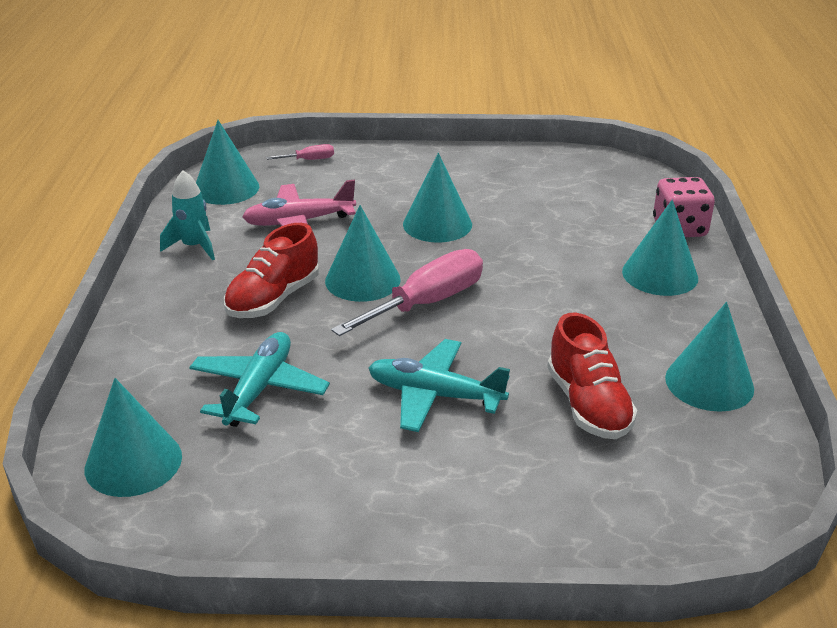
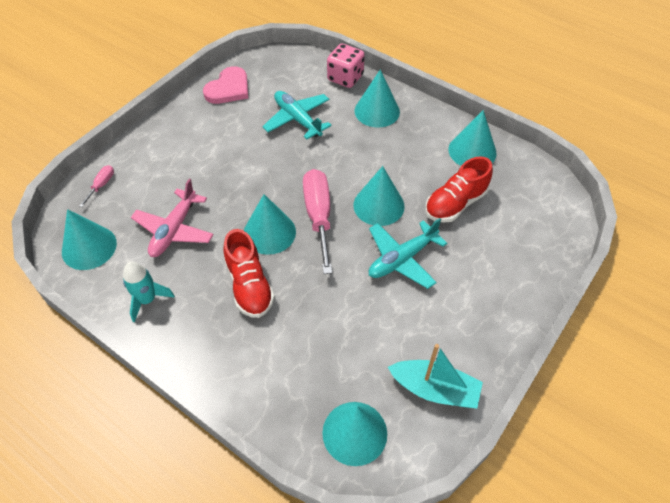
camera: 55 degrees left, 20 degrees up
turquoise plane [189,332,330,427] -> turquoise plane moved to [262,91,332,140]
turquoise cone [403,153,472,243] -> turquoise cone moved to [354,166,405,226]
red shoe [547,313,637,439] -> red shoe turned 120 degrees clockwise [425,156,493,223]
none -> pink heart [203,66,248,104]
none -> turquoise boat [388,344,483,408]

